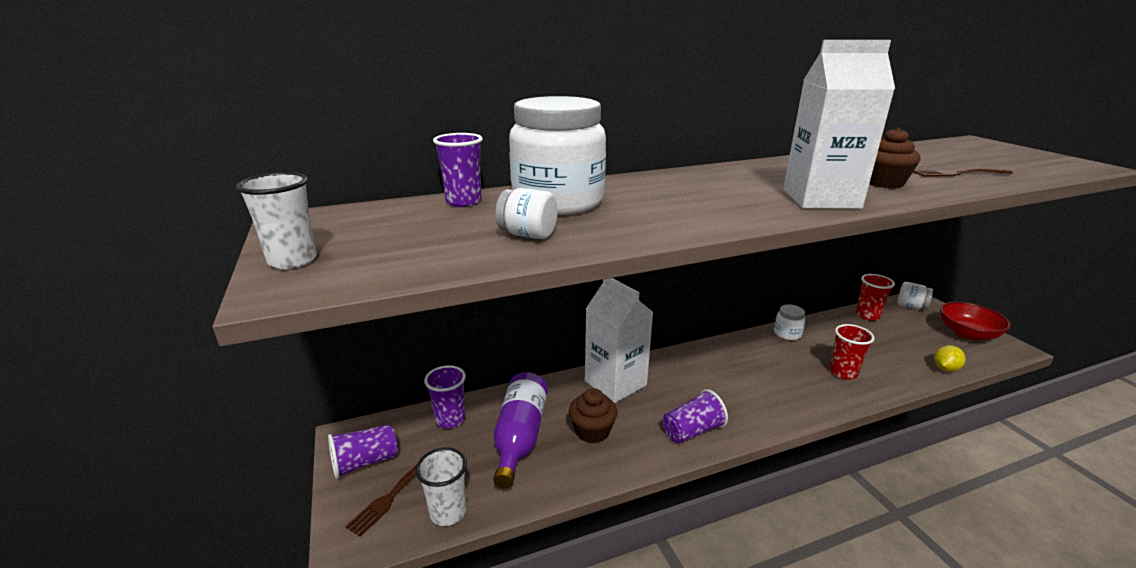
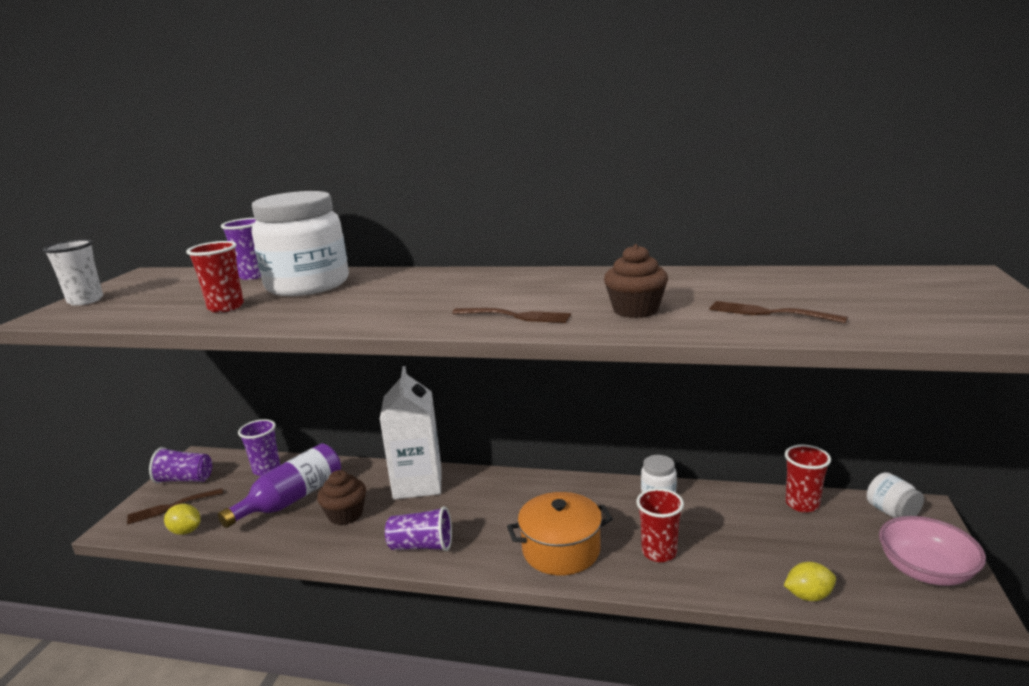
camera: 35 degrees right, 5 degrees down
white cup [416,447,467,526] -> yellow lemon [164,504,201,535]
white jar [495,188,558,239] -> red cup [186,241,244,313]
white carton [783,40,895,209] -> brown fork [452,308,571,323]
red bowl [940,302,1011,340] -> pink bowl [879,516,986,586]
none -> orange pot [507,492,613,575]

